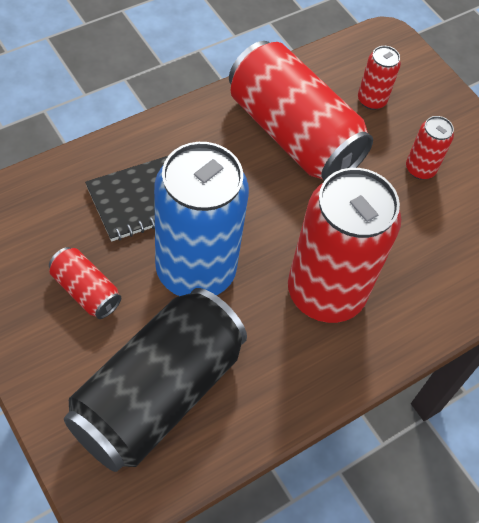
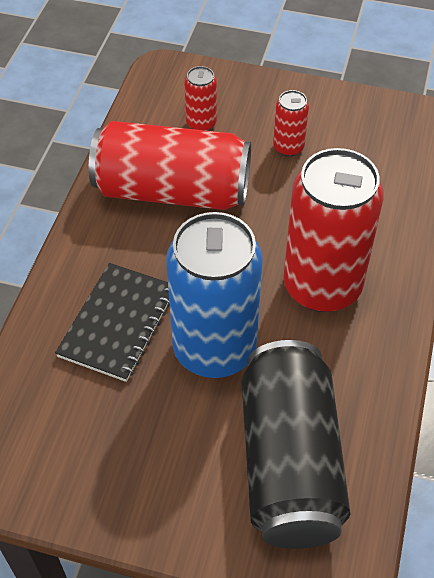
camera: 35 degrees left, 5 degrees down
red can [49,247,121,319] -> none

